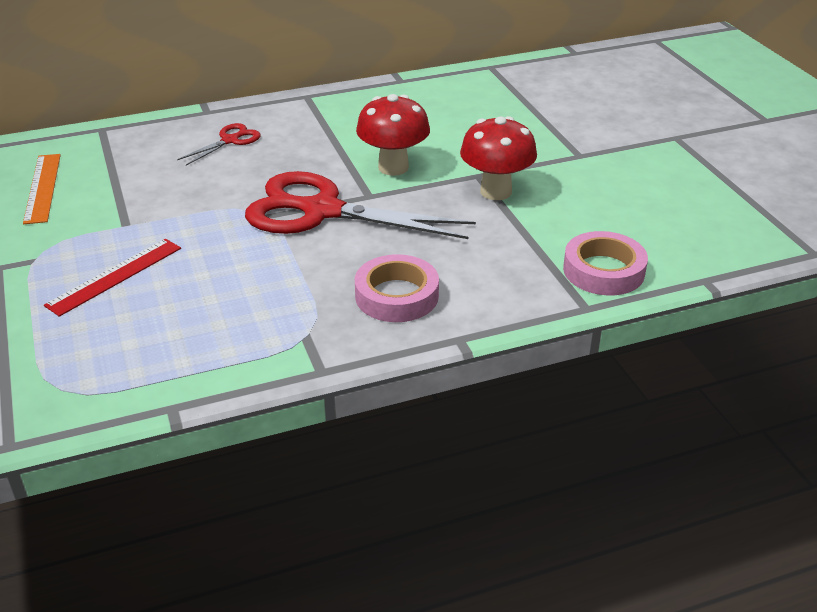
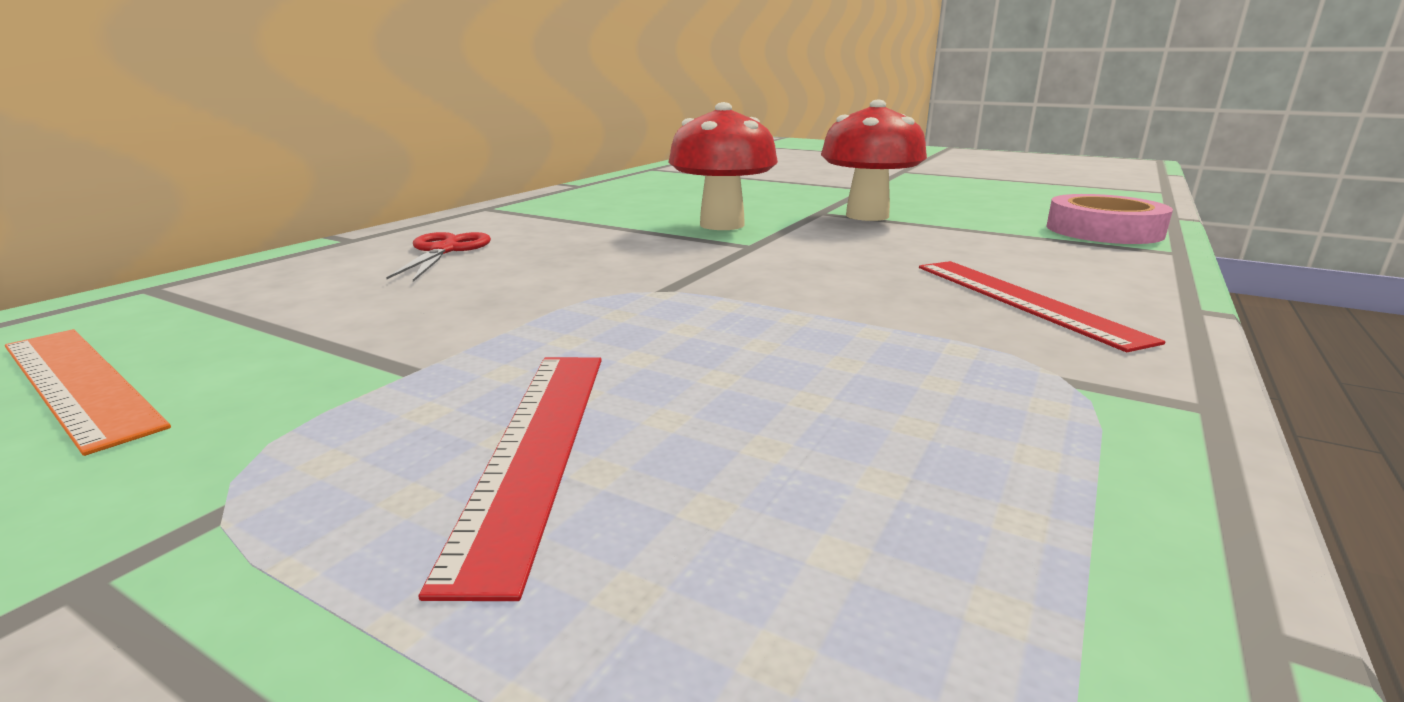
camera: 40 degrees left, 15 degrees down
red scissors [245,171,476,239] -> none
pink tape [355,254,439,322] -> red ruler [919,261,1165,352]

